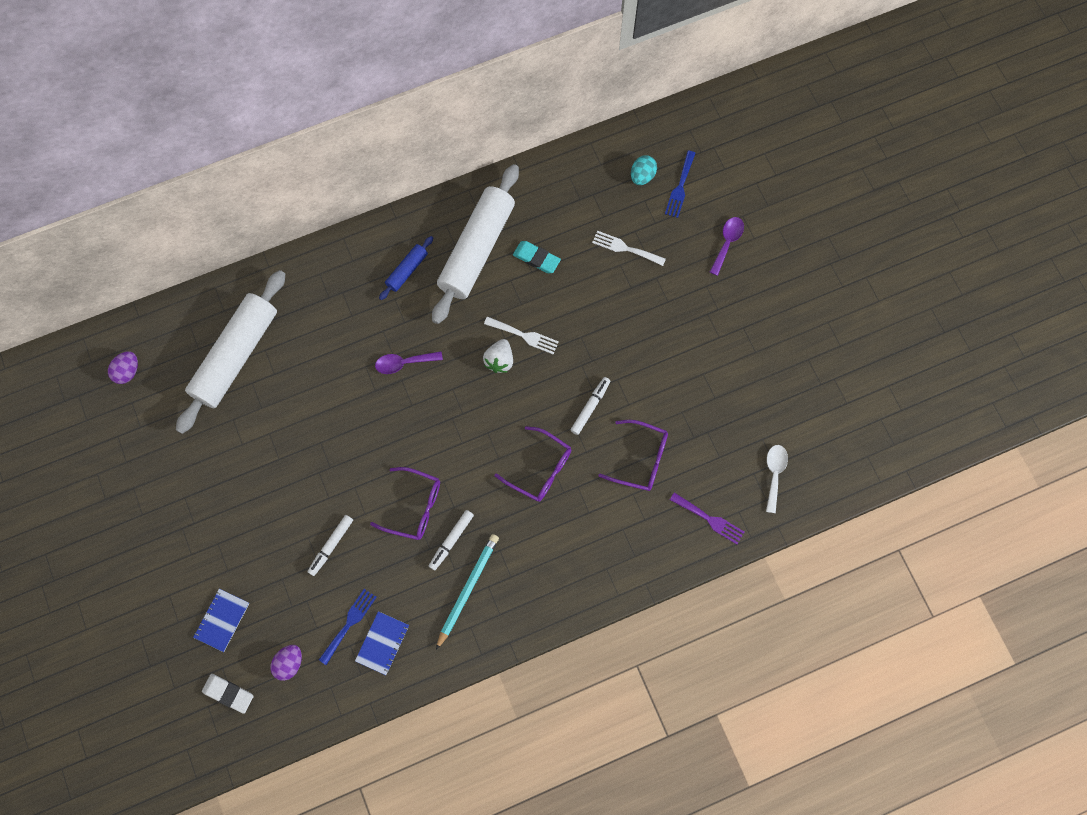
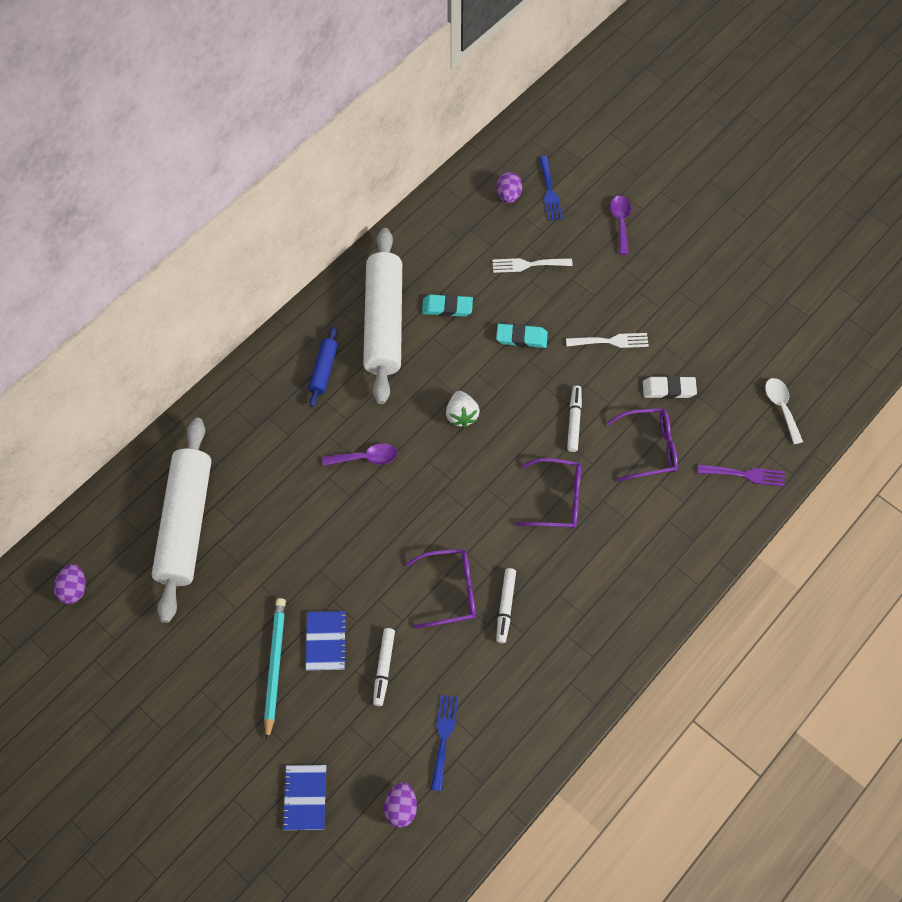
camera: 25 degrees left, 10 degrees down
white eraser [202,674,254,714] -> white eraser moved to [643,376,697,399]
blue notebook [355,611,409,675] -> blue notebook moved to [306,611,347,670]
purple spoon [375,351,443,374] -> purple spoon turned 150 degrees counterclockwise [322,443,398,466]
turquoise pencil [436,534,499,650] -> turquoise pencil moved to [264,598,286,741]
white fork [484,317,559,354] -> white fork moved to [566,333,649,348]
turquoise egg [631,155,657,185] -> purple egg [496,172,522,203]
none -> turquoise eraser [496,324,548,348]

